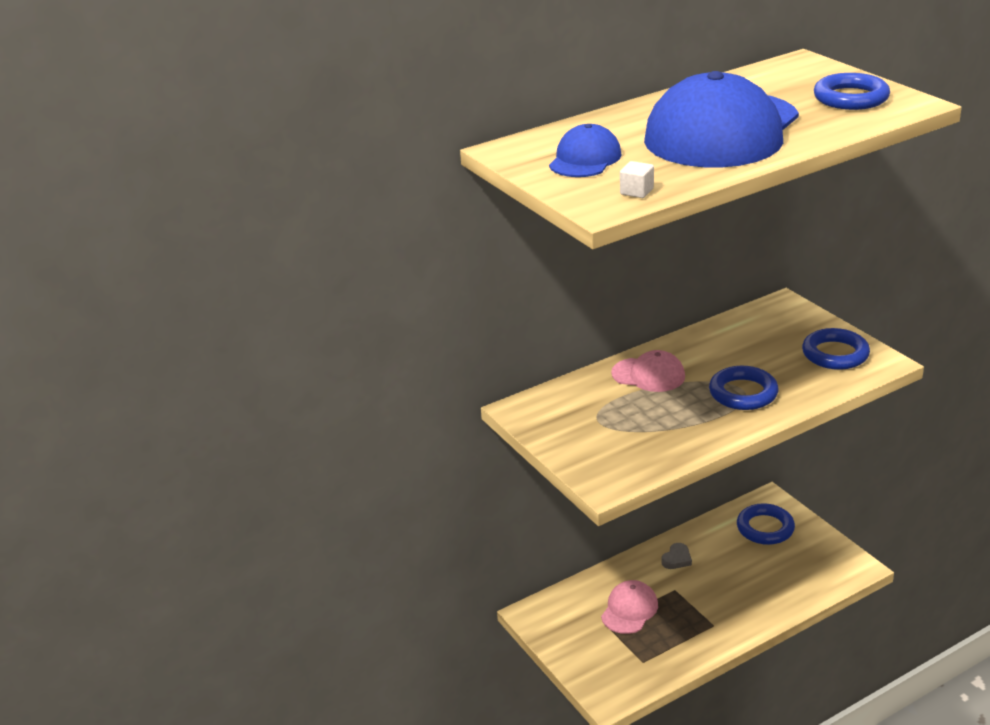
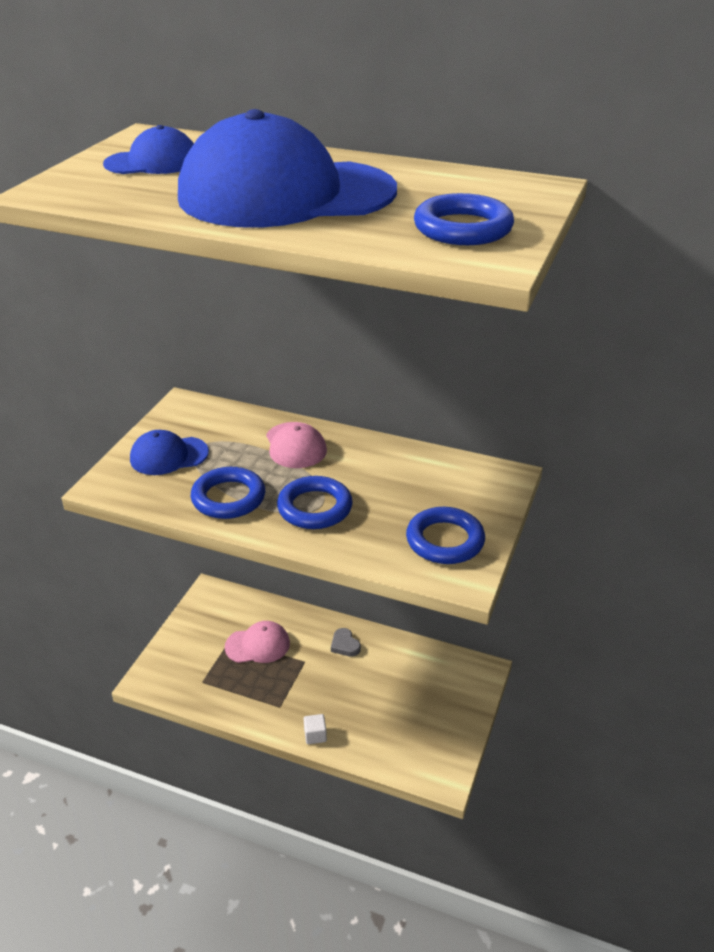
camera: 50 degrees right, 5 degrees up
white cube [620,161,654,198] -> white cube moved to [304,714,327,744]
grey heart [661,543,692,569] -> grey heart turned 60 degrees clockwise [331,628,361,657]
blue ring [737,503,795,545] -> blue ring moved to [191,467,265,519]
none -> blue cap [130,430,209,475]

